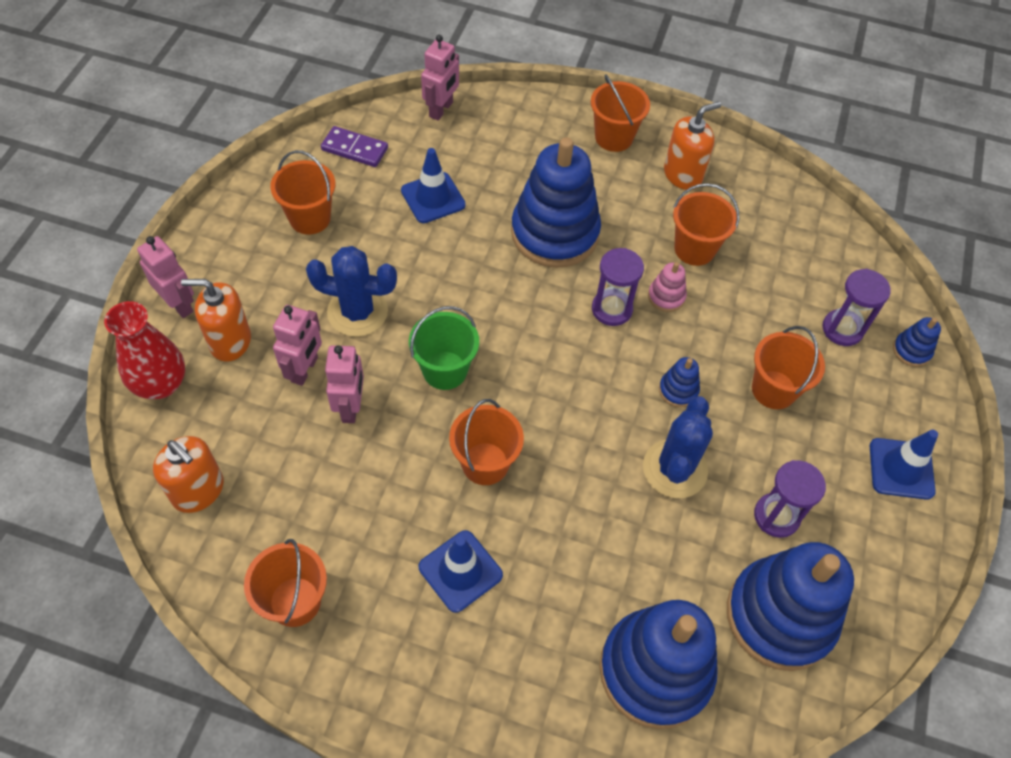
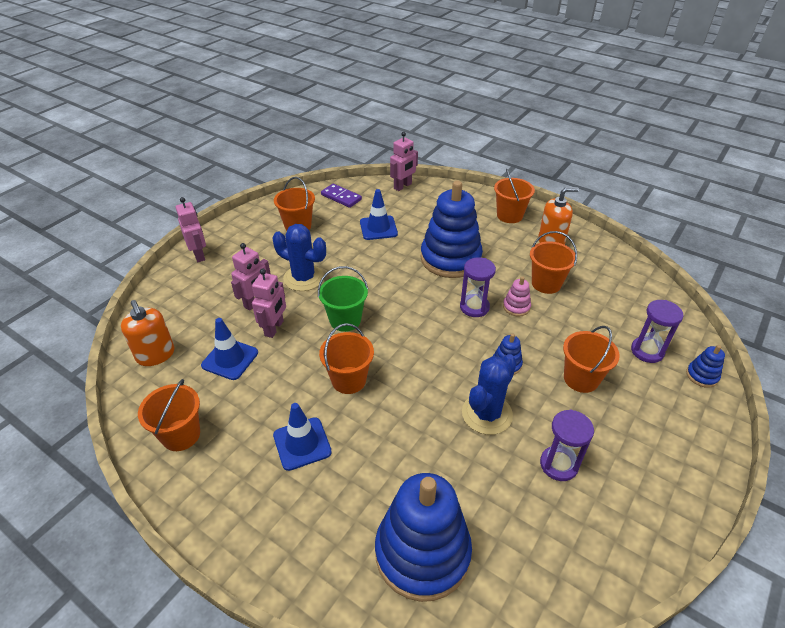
camera: 20 degrees right, 15 degrees down
red vase [104,301,185,399] -> none
orange soap dispenser [181,279,251,362] -> none
blue stacking toy [727,542,854,671] -> none
blue traffic cone [870,430,938,500] -> blue traffic cone moved to [201,318,258,380]

